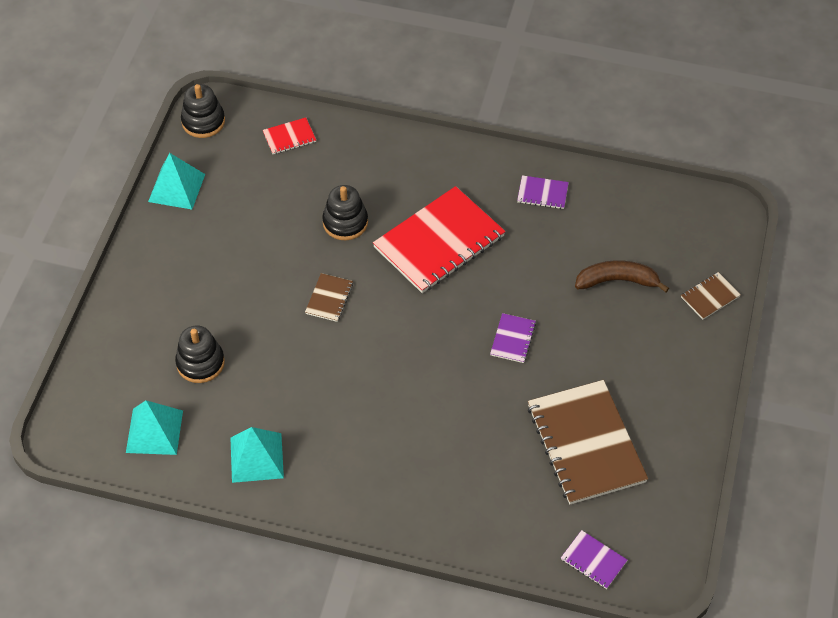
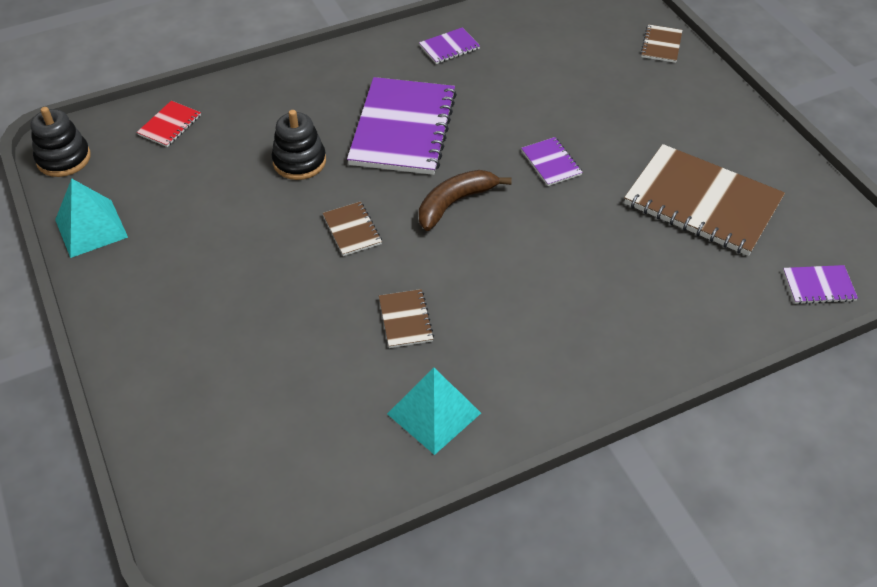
camera: 40 degrees left, 5 degrees down
turquoise pyramid [126,400,183,455] -> none
black stacking toy [175,325,225,383] -> none
red notebook [373,186,506,293] -> purple notebook [347,77,457,175]
brown banana [575,260,669,292] -> brown banana moved to [419,170,512,231]
none -> brown notebook [379,289,434,348]

